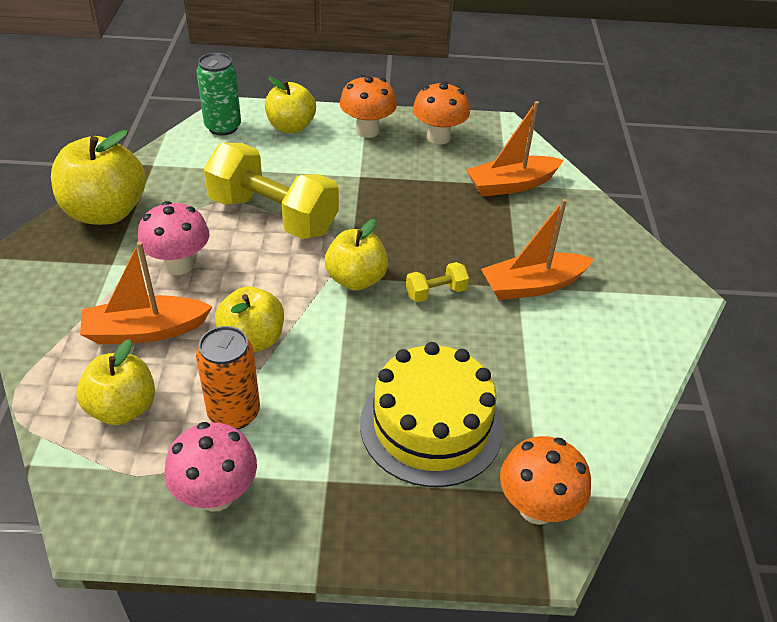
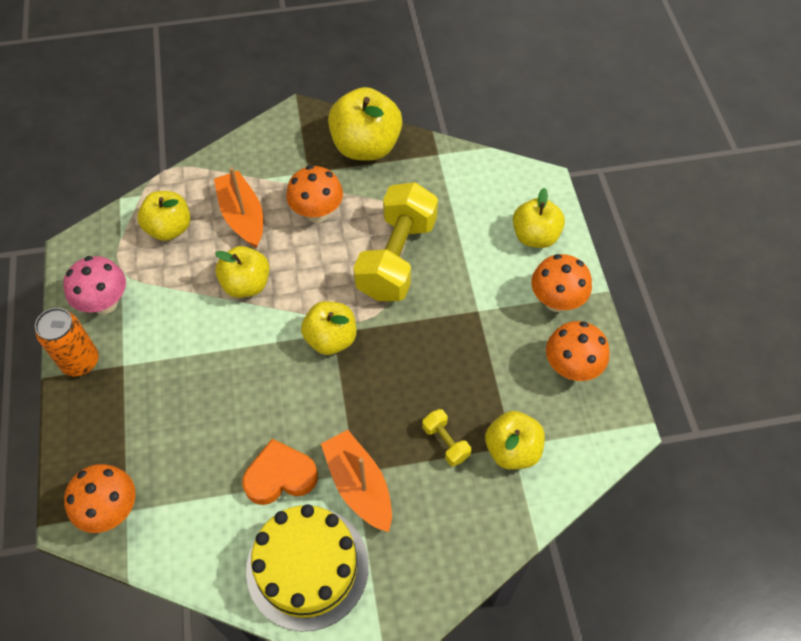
camera: 80 degrees right, 15 degrees up
pink mushroom [138,201,209,275] -> orange mushroom [286,165,343,223]
green can [196,53,241,136] -> none
orange can [196,326,260,430] -> orange can moved to [35,308,99,377]
yellow cake [360,342,503,487] -> yellow cake moved to [246,504,369,631]
yellow dumbbell [406,262,469,302] -> yellow dumbbell moved to [422,409,471,466]
orange boat [466,101,564,197] -> yellow apple [485,411,545,470]
none -> orange heart [242,439,318,505]

